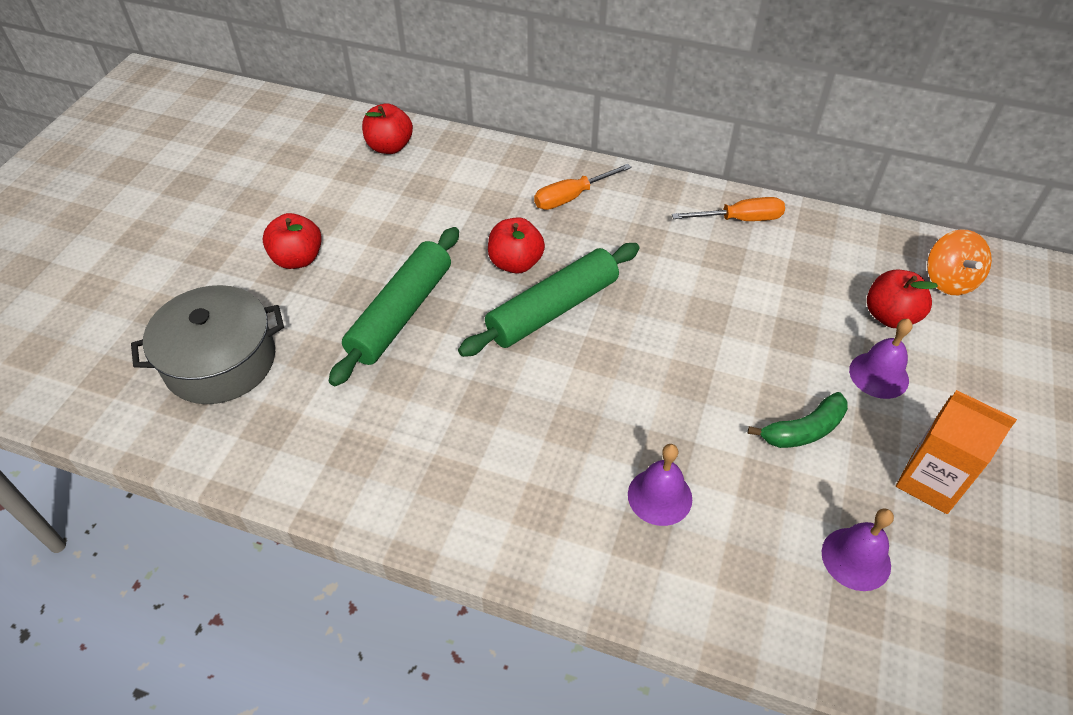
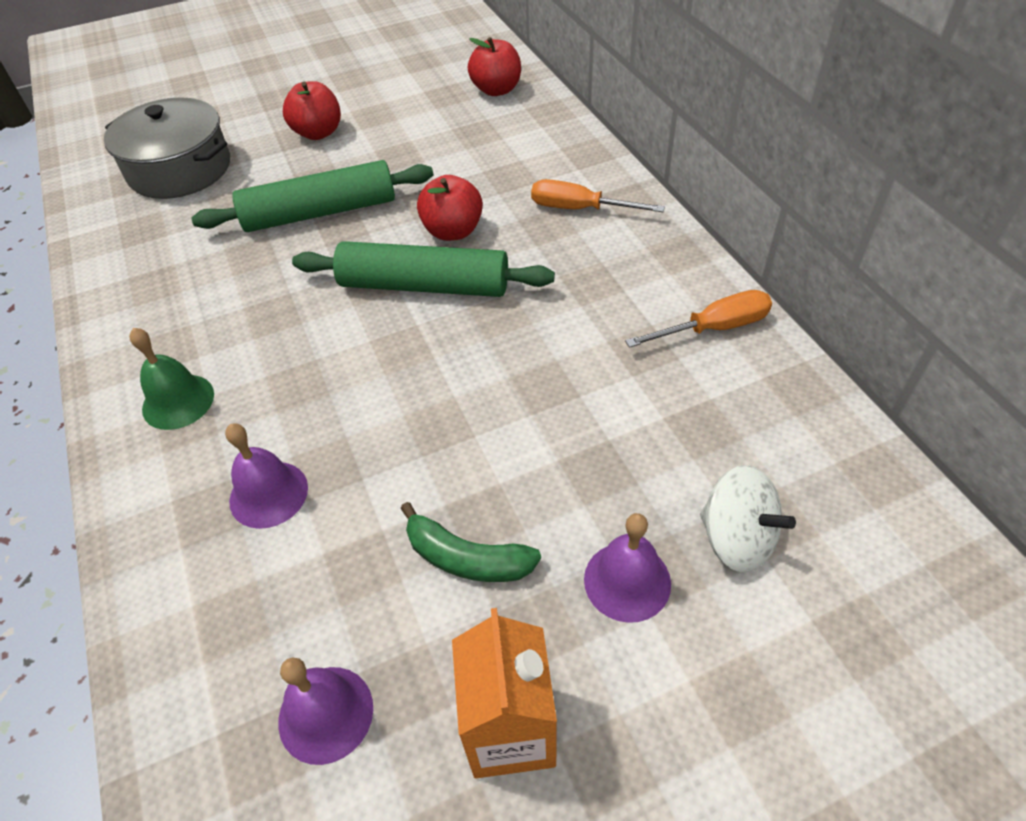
camera: 50 degrees right, 0 degrees up
orange screwdriver [672,197,785,221] -> orange screwdriver turned 60 degrees counterclockwise [625,290,772,348]
red apple [867,269,938,328] -> white spinning top [700,465,796,572]
orange spinning top [927,229,992,295] -> none
none -> green bell [129,328,214,430]

